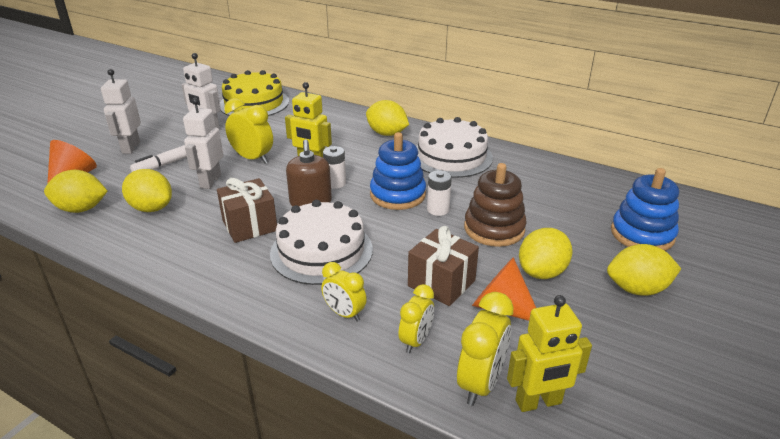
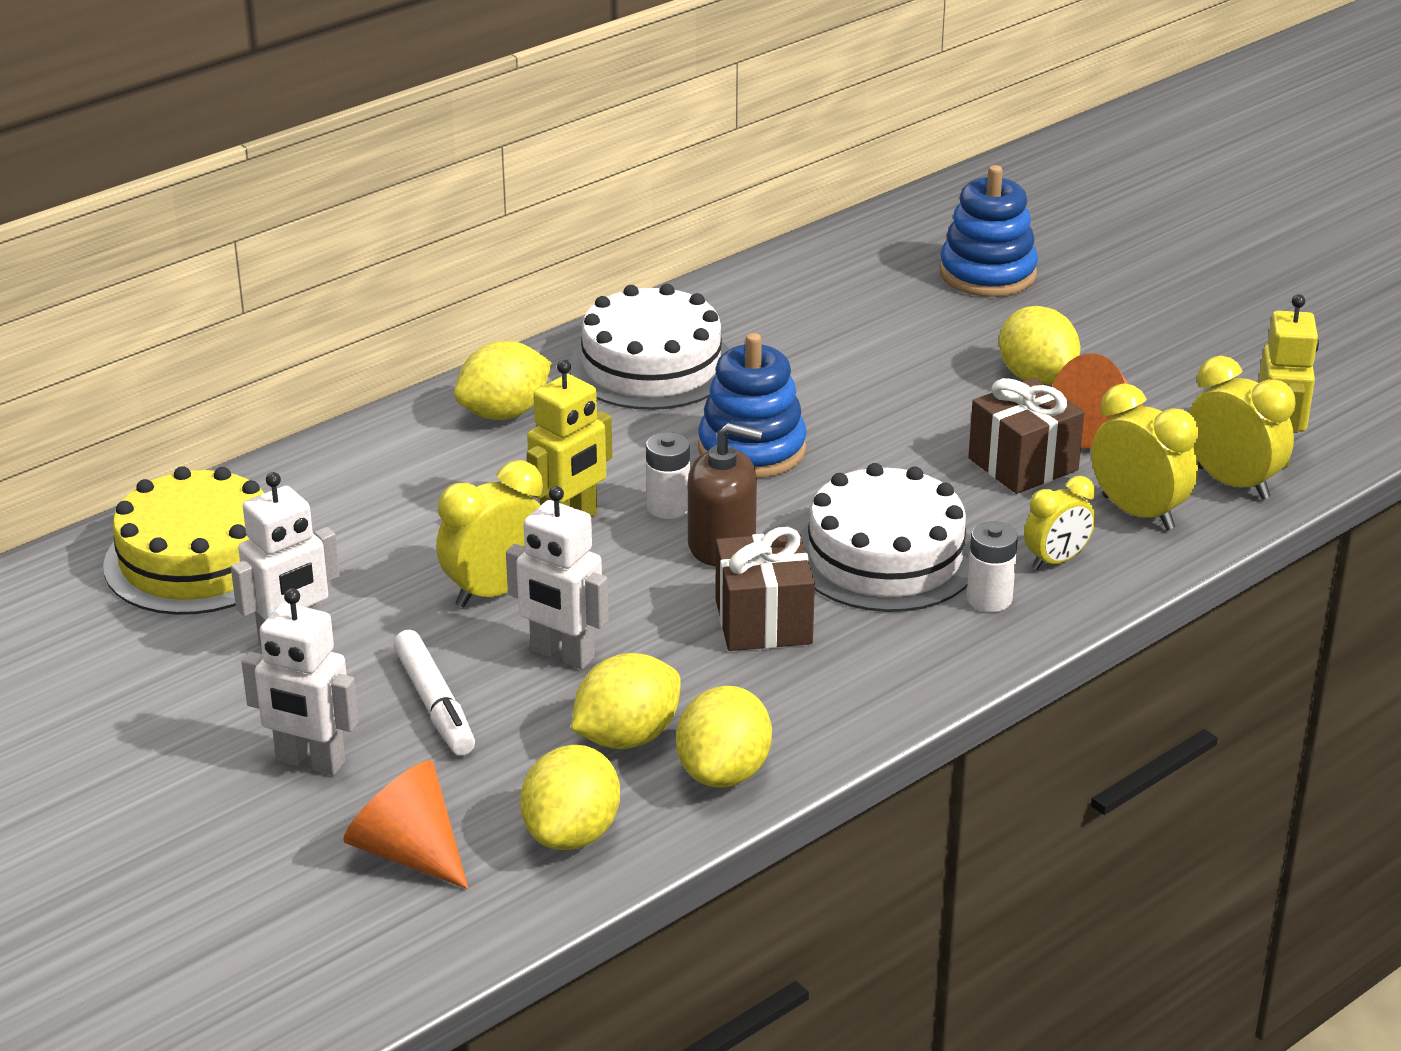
camera: 70 degrees left, 0 degrees up
yellow clock [399,284,434,353] -> yellow clock [1091,383,1199,530], size x1.50
white battery [427,170,452,216] -> white battery moved to [967,521,1018,612]
brown stacking toy [464,163,527,247] -> none
yellow lemon [607,244,681,296] -> yellow lemon moved to [676,686,772,788]

